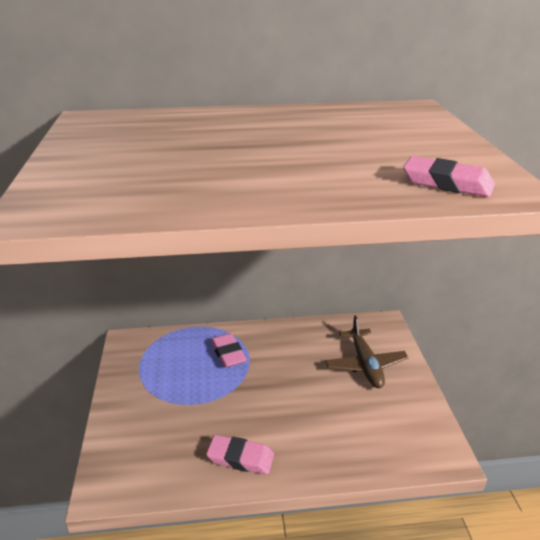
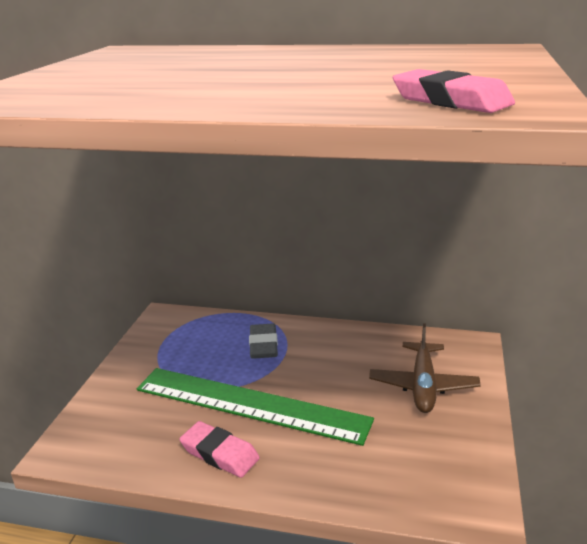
camera: 20 degrees right, 5 degrees down
pink eraser [211,333,247,368] -> grey eraser [249,324,278,359]
none -> green ruler [137,368,374,446]

